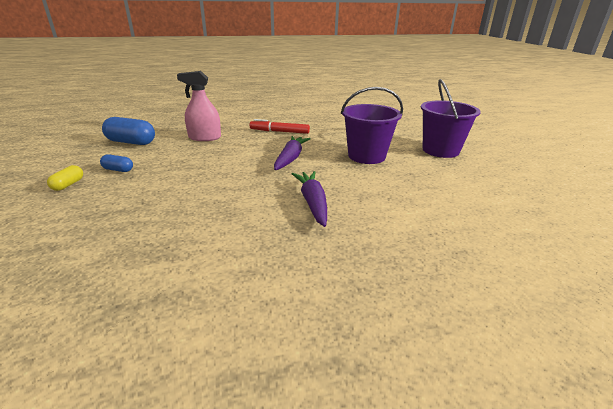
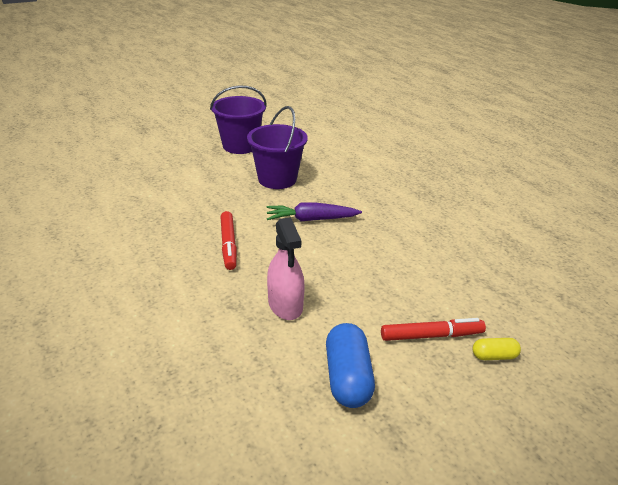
camera: 110 degrees left, 5 degrees up
blue capsule [100,154,133,172] -> red marker [381,318,486,341]
purple carrot [292,171,327,227] -> none

